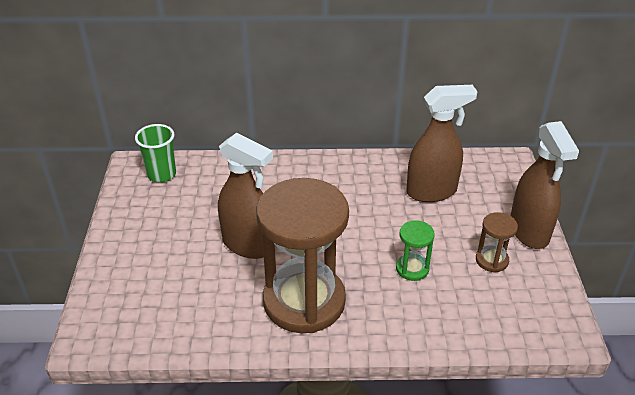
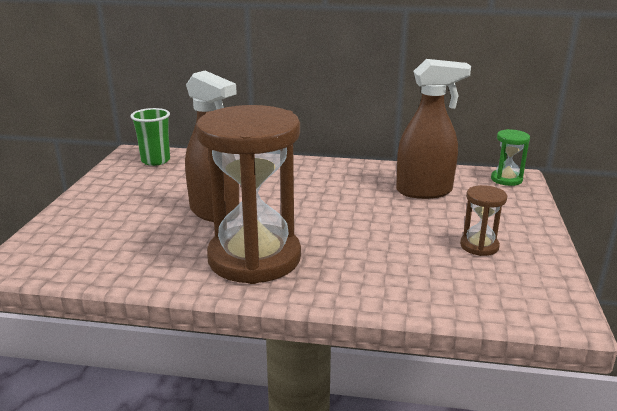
camera: 10 degrees right, 15 degrees down
green hourglass [396,220,435,281] -> green hourglass moved to [491,129,530,186]
brown spray bottle [510,121,579,249] -> none

